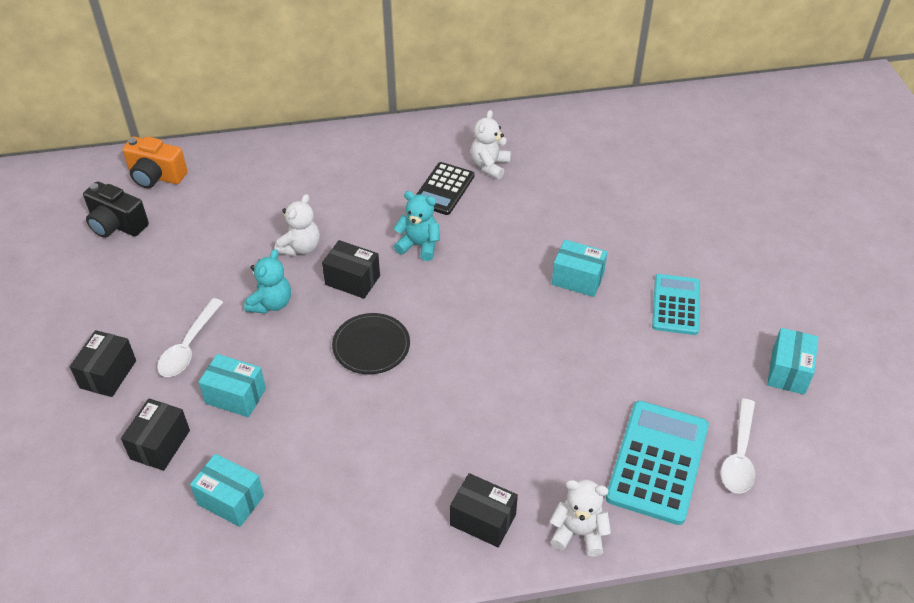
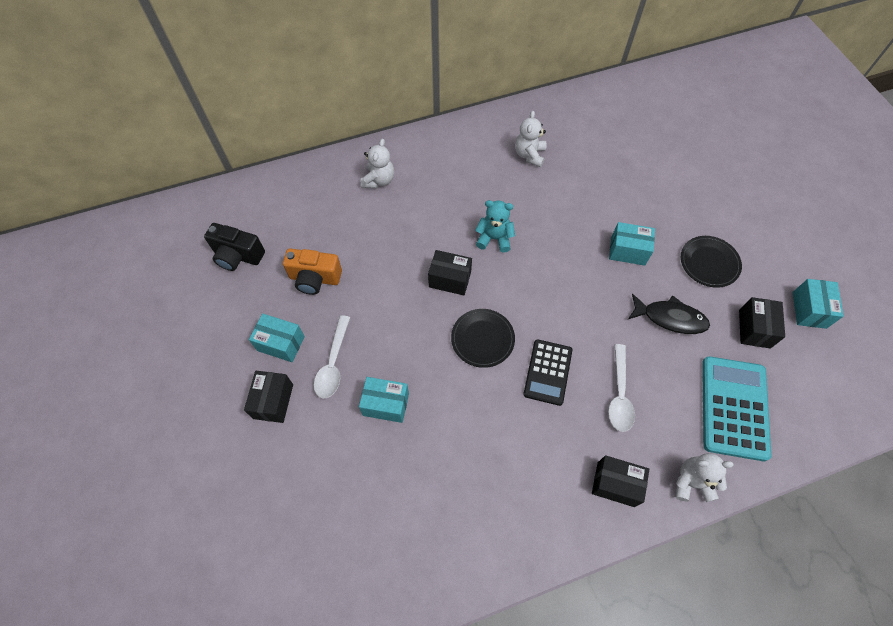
camera: 10 degrees left, 15 degrees up
black box [121,398,190,471] -> black box moved to [739,297,785,349]
orange camera [122,136,188,188] -> orange camera moved to [283,248,342,295]
turquoise box [190,454,264,527] -> turquoise box moved to [249,314,305,362]
turquoise teddy bear [244,249,291,314] -> none
white teddy bear [275,194,320,256] -> white teddy bear moved to [361,139,394,188]
black calculator [416,162,474,215] -> black calculator moved to [523,339,572,406]
turquoise calculator [652,274,700,335] -> black plate [681,236,742,288]
white spoon [721,399,755,494] -> white spoon moved to [608,344,635,432]
none -> black fish [628,294,710,334]

